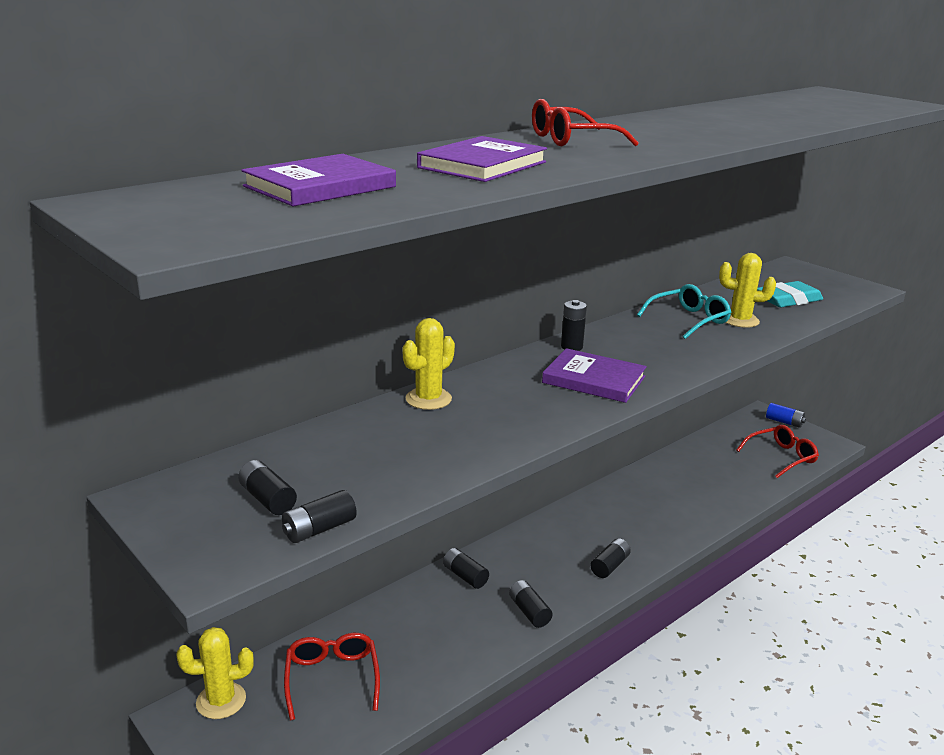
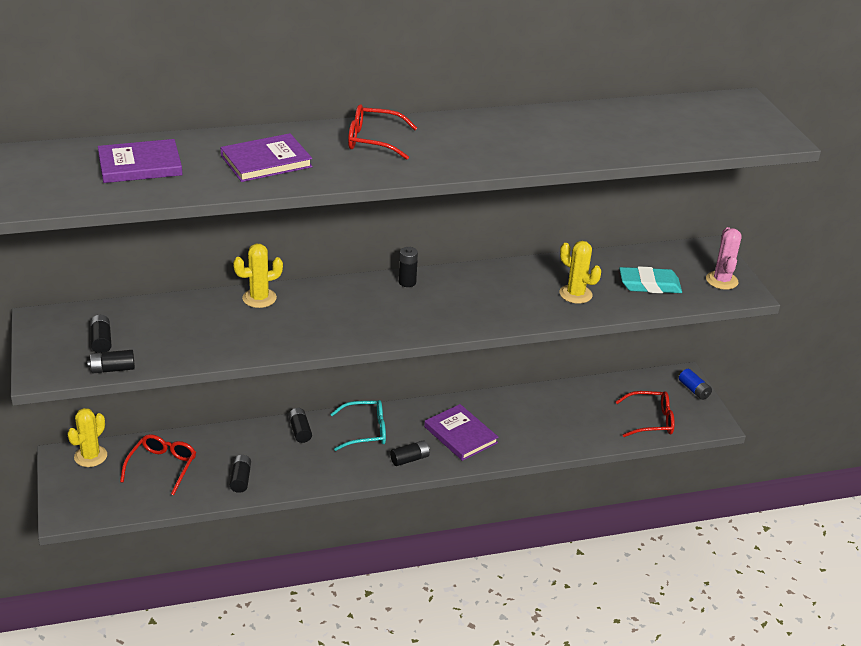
camera: 25 degrees right, 10 degrees up
yellow cactus [176,627,253,719] -> yellow cactus turned 75 degrees counterclockwise [67,408,107,467]
black battery [509,580,553,628] -> black battery moved to [230,455,251,493]
purple book [542,348,647,403] -> purple book moved to [424,404,499,461]
turquoise glasses [637,284,731,339] -> turquoise glasses moved to [330,400,386,451]
none -> pink cactus [706,227,742,290]

